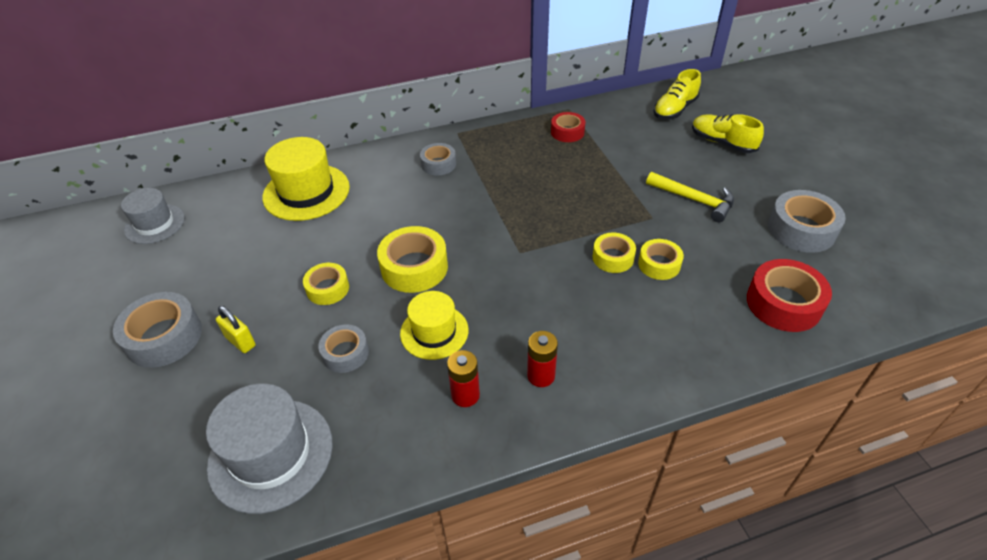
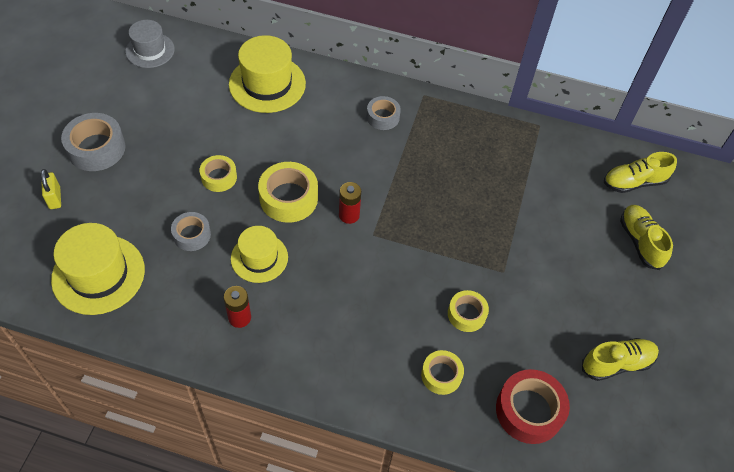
camera: 30 degrees right, 10 degrees up
grey hat [206,383,333,514] -> yellow hat [51,223,145,315]
yellow padlock [216,306,256,353] -> yellow padlock moved to [41,169,61,209]
red battery [527,331,558,387] -> red battery moved to [339,182,361,224]
red tape [551,112,585,142] -> none
yellow tape [592,233,636,273] -> yellow tape moved to [421,350,464,395]
yellow hammer [646,172,734,222] -> none
grey tape [768,190,846,253] -> yellow shoe [582,338,659,381]

